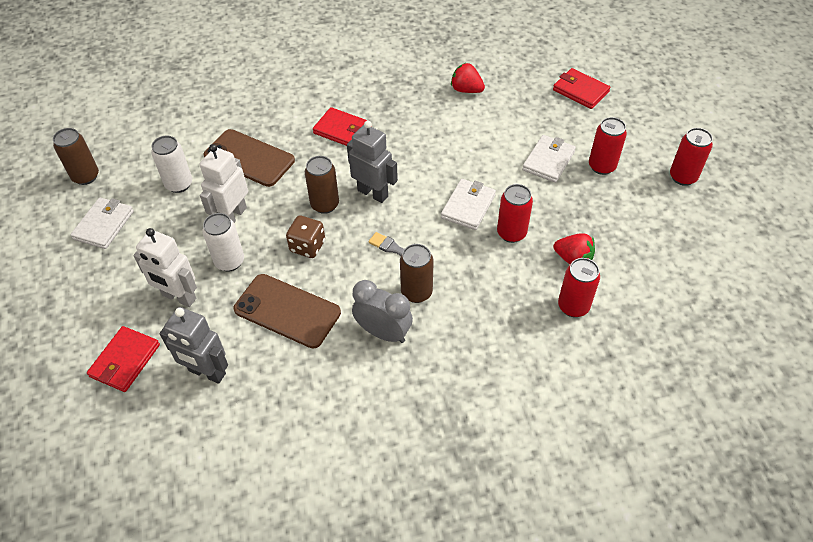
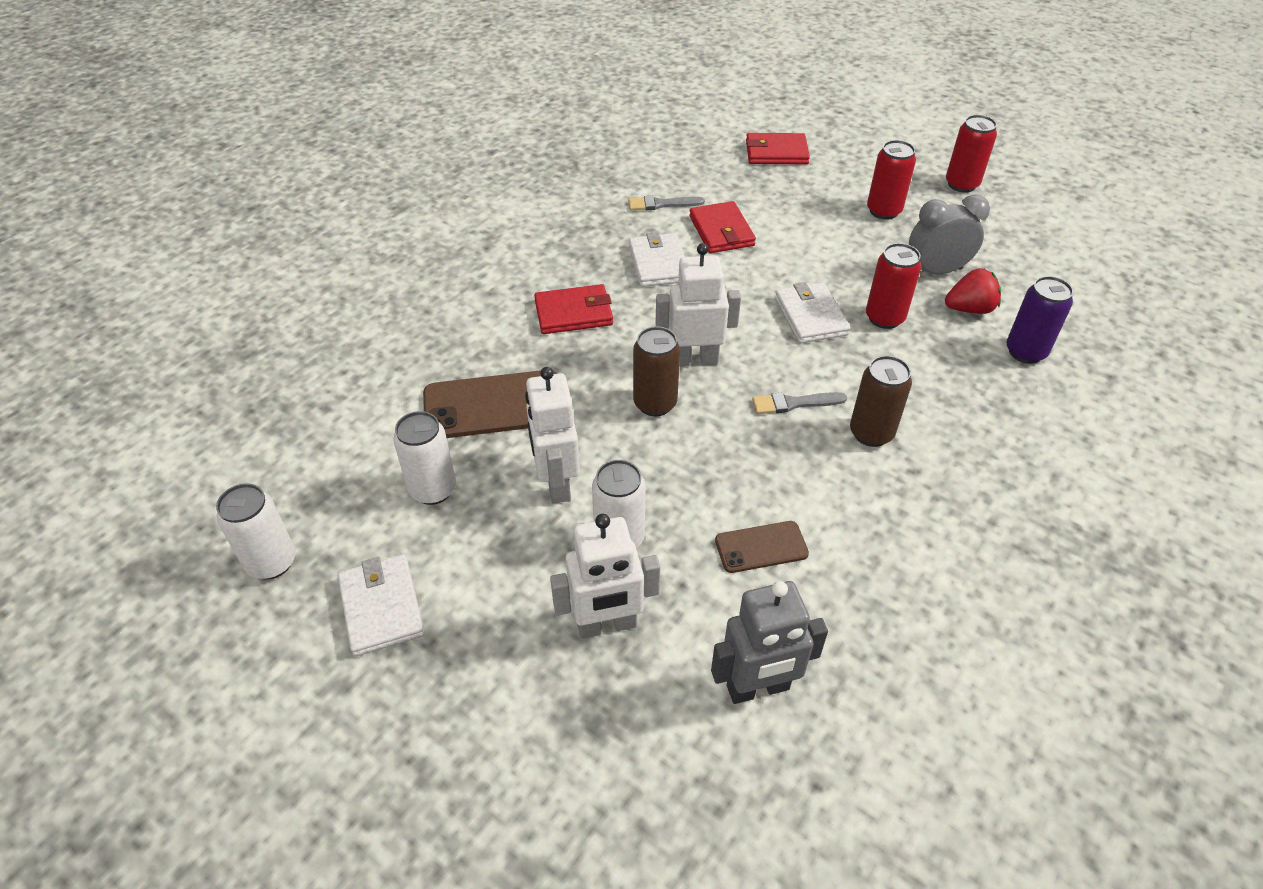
camera: 40 degrees left, 5 degrees down
brown can [53,128,99,185] -> white can [216,483,296,580]
red wallet [87,326,160,392] -> red wallet moved to [689,201,756,253]
brown phone [234,274,341,349] -> brown phone [715,521,809,573], size x0.56
brown dice [286,215,325,258] -> none
grey robot [347,121,398,203] -> white robot [655,243,741,367]
grey clock [352,280,413,343] -> grey clock moved to [909,195,990,274]
red strawberry [451,63,485,93] -> grey brush [628,196,705,210]
white wallet [522,135,576,183] -> white wallet moved to [629,232,685,287]
red can [558,258,600,317] -> purple can [1006,276,1074,364]

